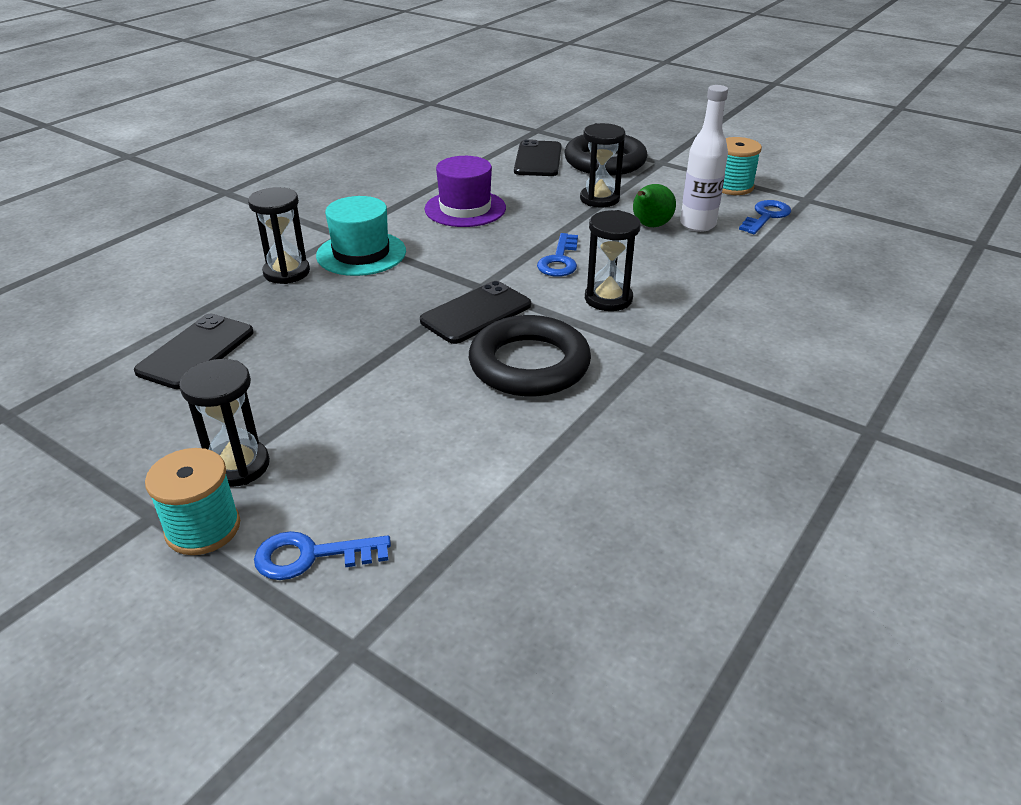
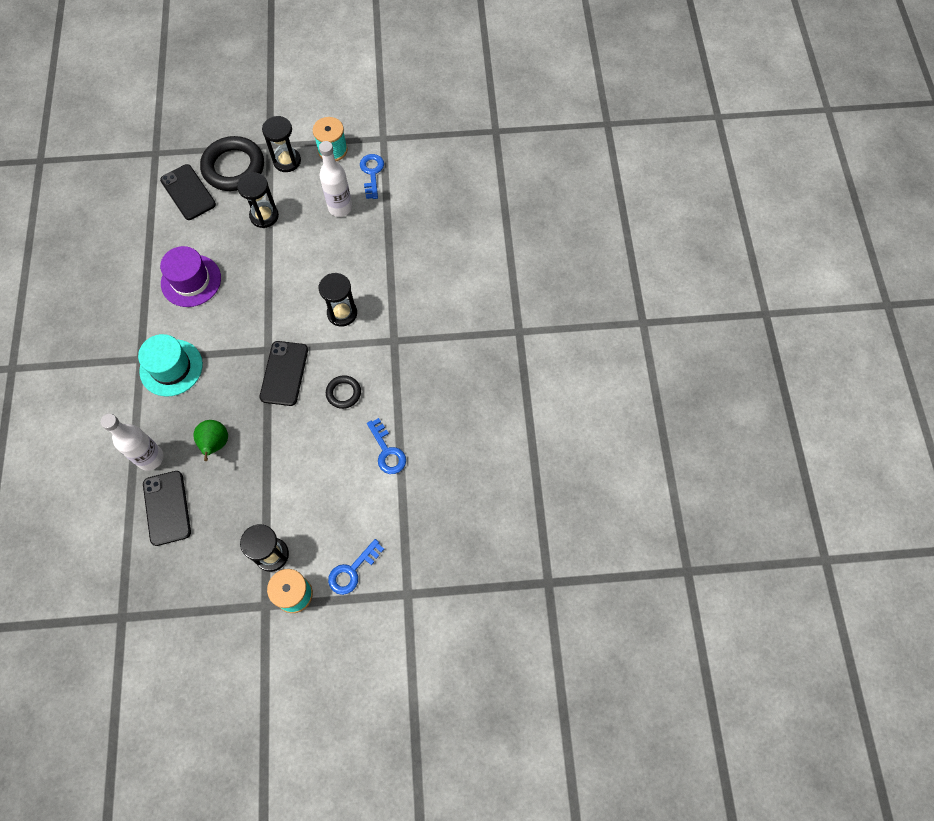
camera: 40 degrees left, 30 degrees up
black hourglass [248,187,310,284] -> black hourglass moved to [262,116,301,172]
black ring [469,315,591,396] -> black ring [326,375,361,409], size x0.50
blue key [537,233,578,277] -> blue key moved to [367,418,406,474]
green pear [633,184,676,227] -> green pear moved to [193,420,228,461]
none -> white bottle [101,414,164,471]

